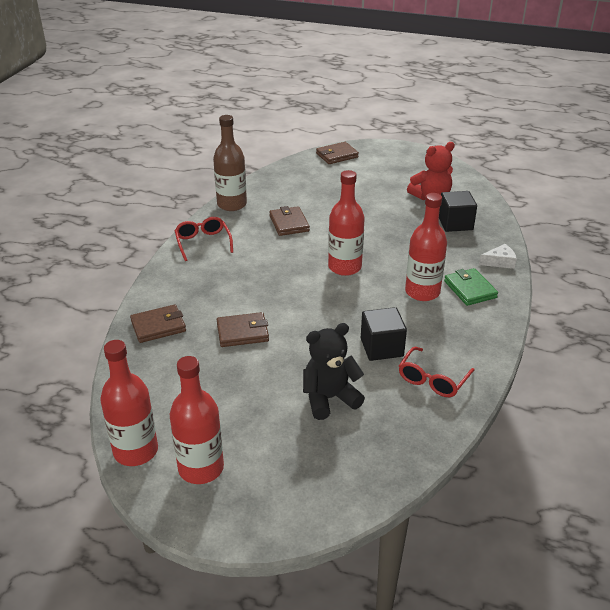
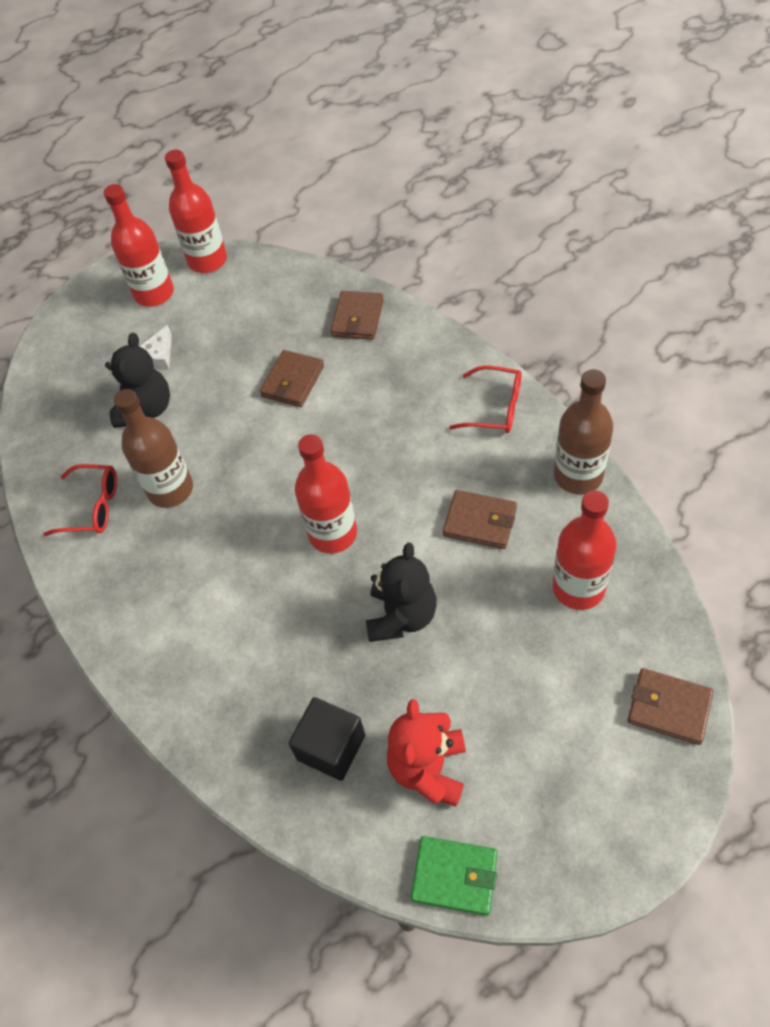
camera: 130 degrees right, 20 degrees up
brown wallet [316,142,359,164] -> brown wallet turned 75 degrees counterclockwise [627,668,713,745]
black cube [361,307,407,361] -> brown bottle [114,389,193,508]
red glasses [399,347,474,397] -> red glasses turned 120 degrees clockwise [43,464,117,536]
red bottle [405,193,447,301] -> red bottle moved to [553,490,616,610]
green wallet [444,268,498,306] -> green wallet moved to [411,836,497,916]
white cheese [479,244,517,269] -> white cheese moved to [140,325,172,370]
none -> black teddy bear [366,543,437,642]

